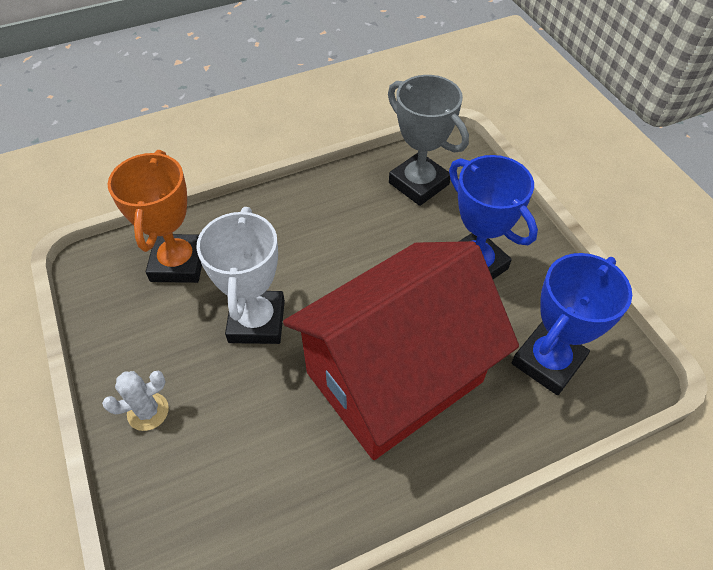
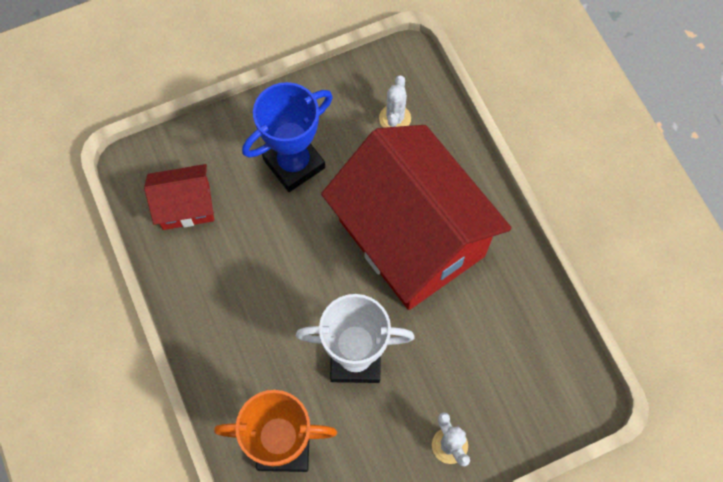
camera: 90 degrees left, 15 degrees up
grey trophy [388,75,469,206] -> red house [144,164,214,230]
blue trophy [512,253,632,395] -> white cactus [379,75,411,128]

